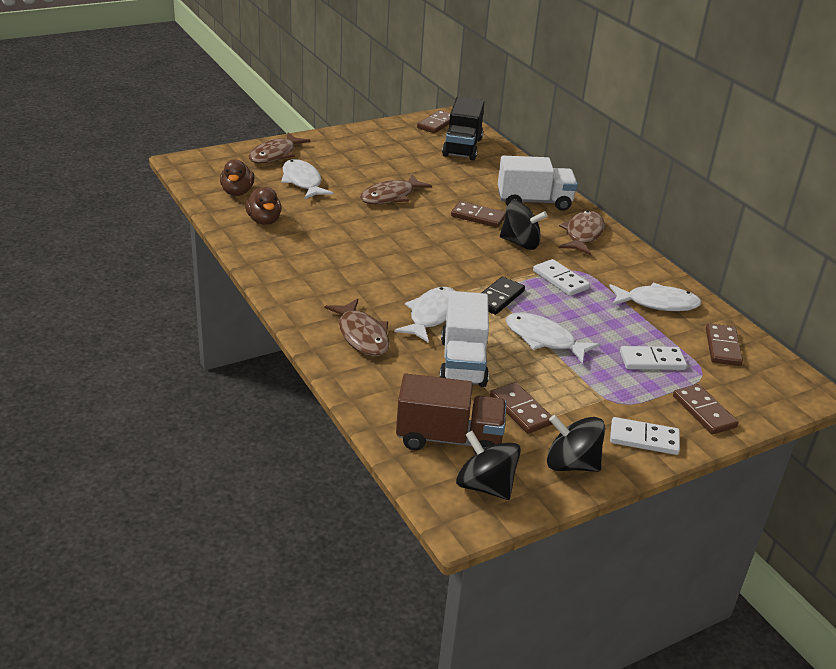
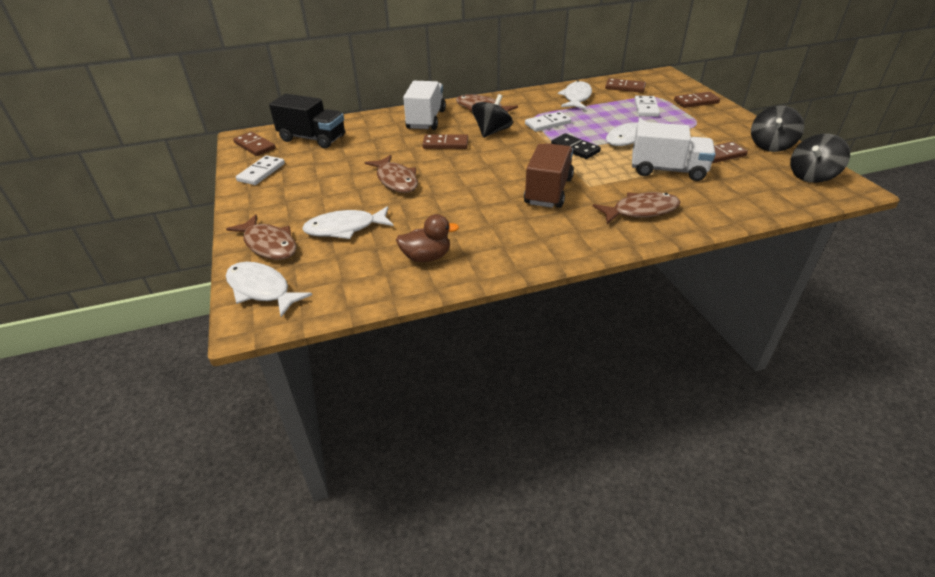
camera: 75 degrees left, 5 degrees up
brown duck [220,159,254,196] -> none
white fish [395,287,455,343] -> white fish moved to [226,262,312,317]
brown truck [396,374,506,454] -> brown truck moved to [524,143,574,208]
brown domino [451,201,505,228] -> brown domino turned 60 degrees clockwise [422,134,468,149]
white domino [610,417,680,455] -> white domino moved to [236,155,285,185]

